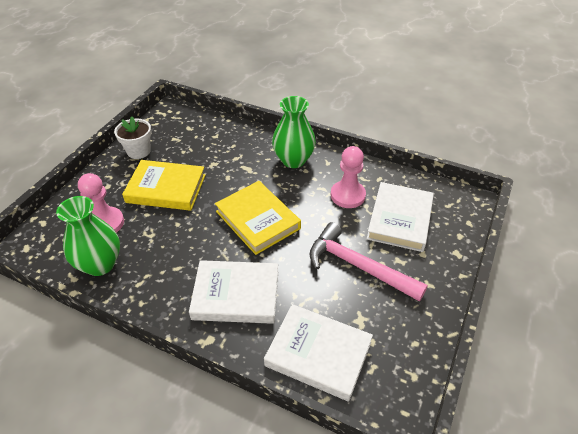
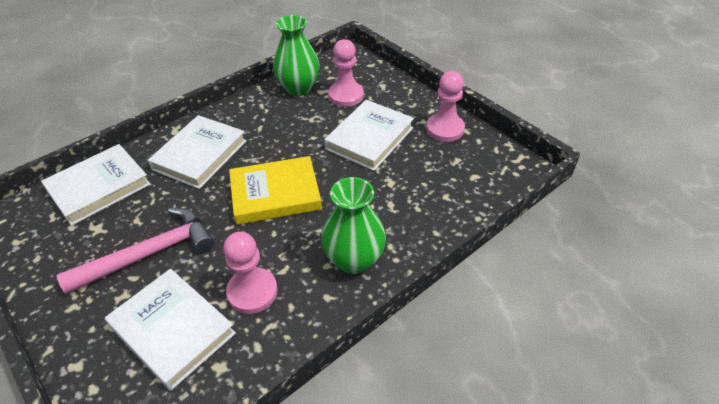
camera: 115 degrees right, 0 degrees up
white flower pot [114,117,152,159] -> pink pawn [426,71,465,142]
yellow book [122,160,205,211] -> white book [324,100,414,171]

